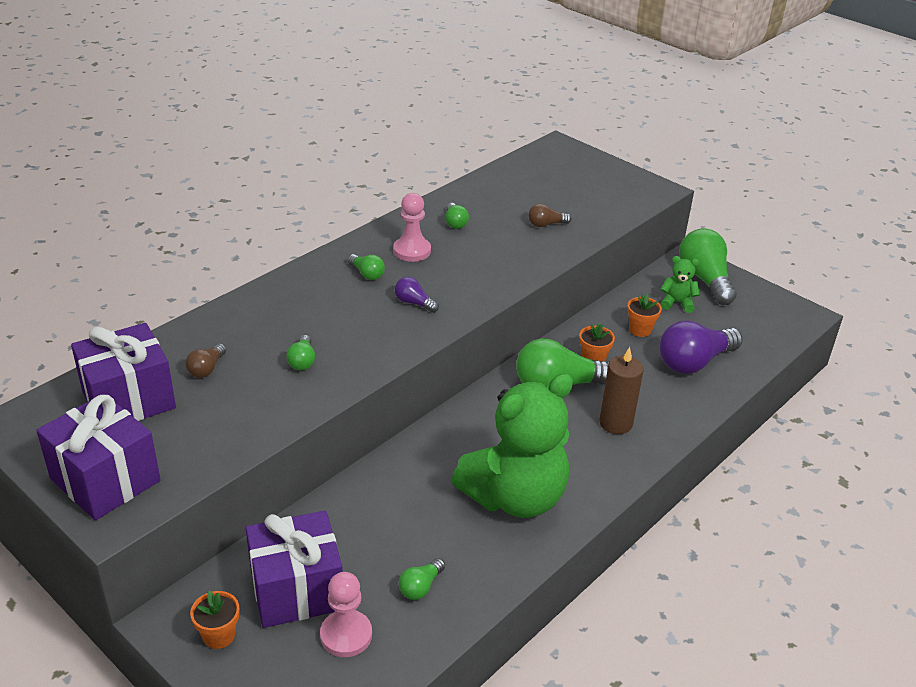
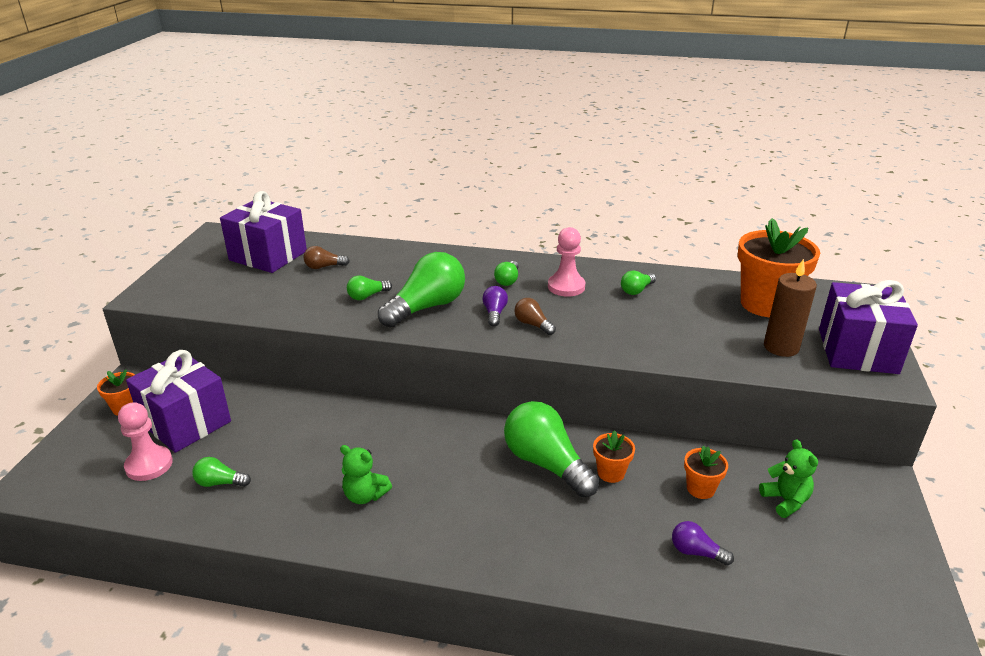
camera: 60 degrees right, 5 degrees down
purple gift [36,394,161,520] -> purple gift moved to [819,280,918,374]
green teddy bear [451,373,573,518] -> green teddy bear [340,445,392,504], size x0.41
brown light bulb [528,204,571,227] -> brown light bulb moved to [514,298,556,335]
brown candle [599,347,644,434] -> brown candle moved to [764,259,817,357]
purple light bulb [659,321,743,374] -> purple light bulb [672,521,734,566], size x0.47
green light bulb [679,228,736,305] -> green light bulb moved to [378,252,465,328]
none -> orange flower pot [738,218,820,317]

